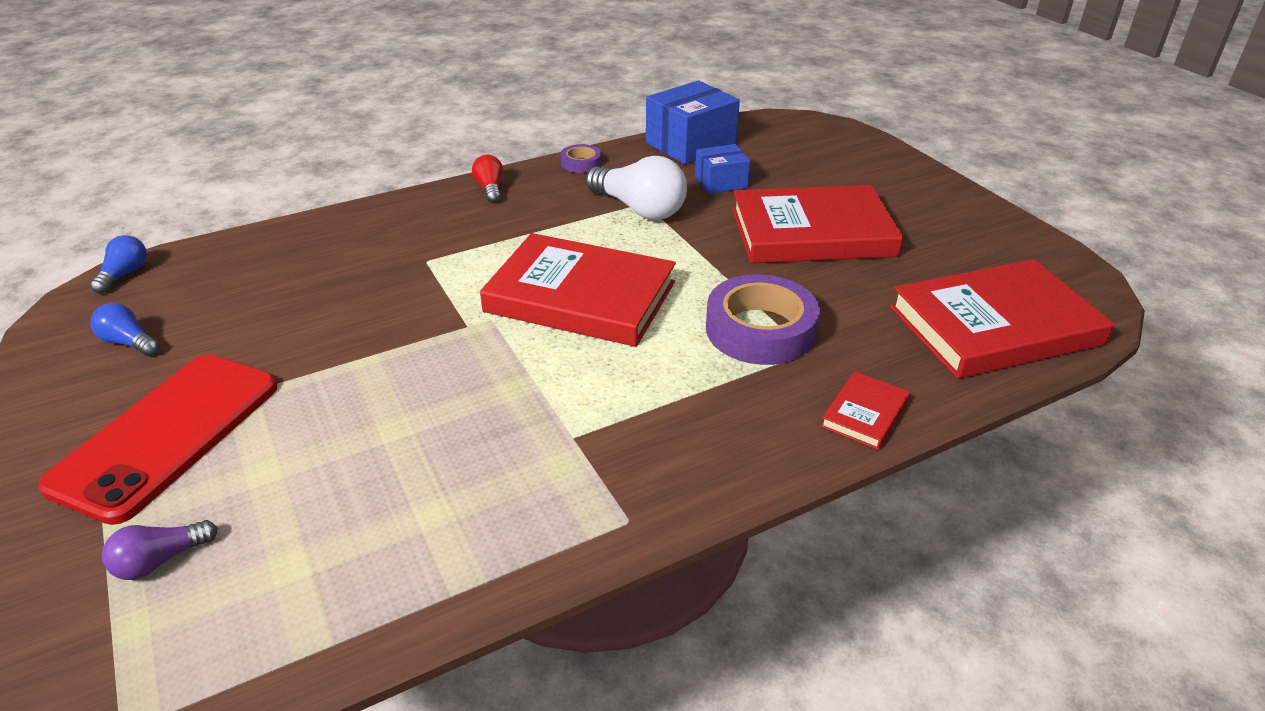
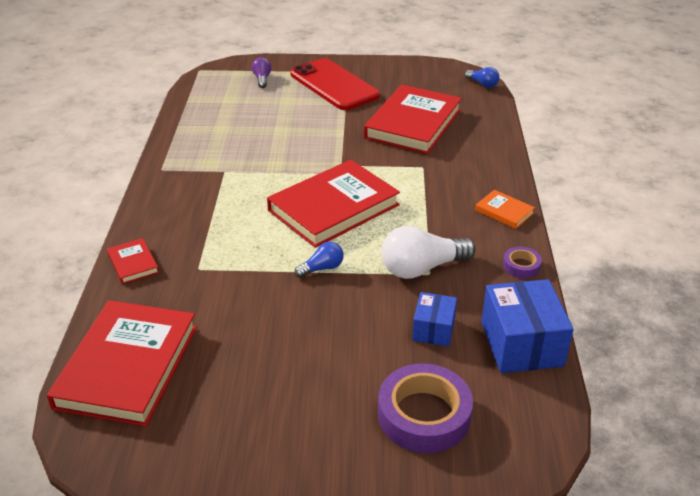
camera: 120 degrees right, 0 degrees up
blue light bulb [90,303,160,356] -> blue light bulb moved to [294,242,344,278]
red light bulb [472,155,503,203] -> orange book [475,190,535,229]
purple tape [706,274,820,365] -> purple tape moved to [378,363,473,453]
red book [732,185,904,263] -> red book moved to [364,85,462,154]

